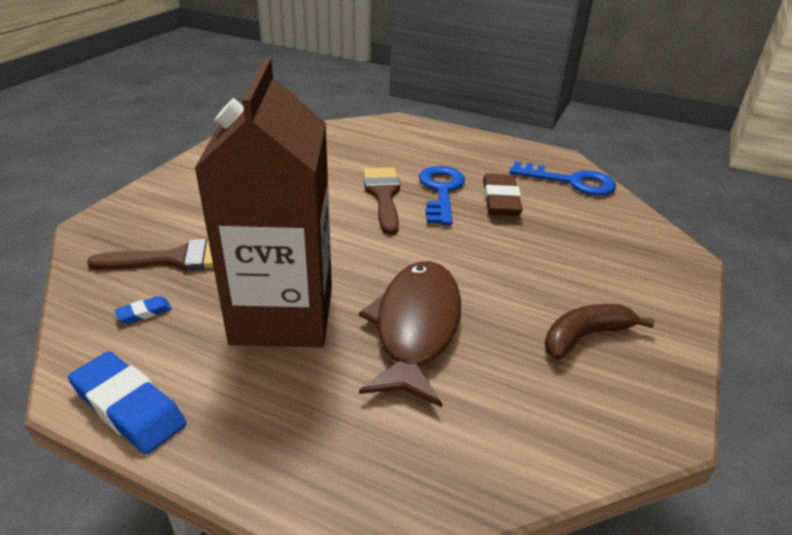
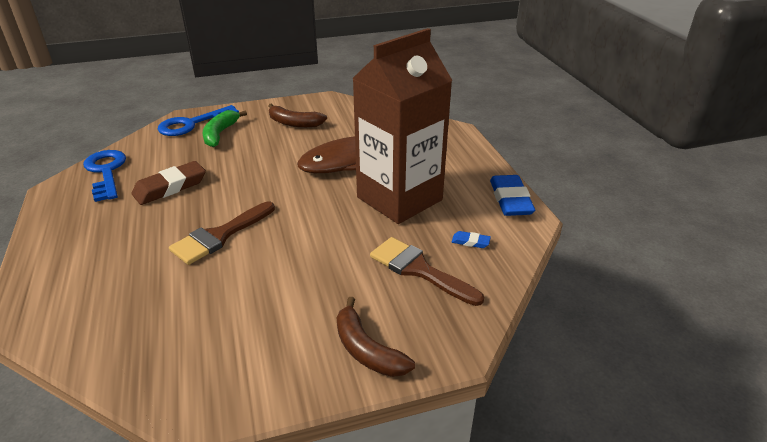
camera: 130 degrees left, 0 degrees up
blue key [419,166,465,225] -> blue key moved to [157,105,239,136]
none -> green banana [203,110,247,147]
none -> brown banana [337,297,415,377]

